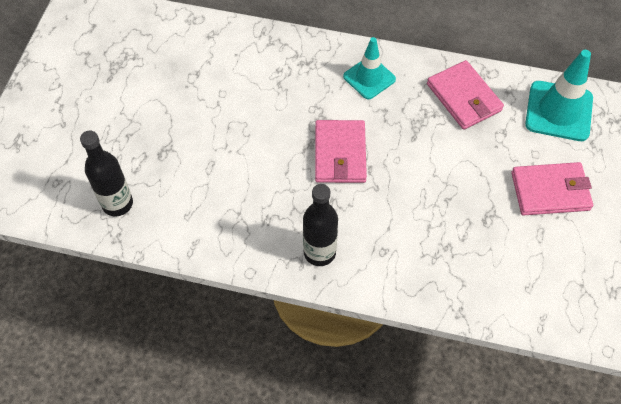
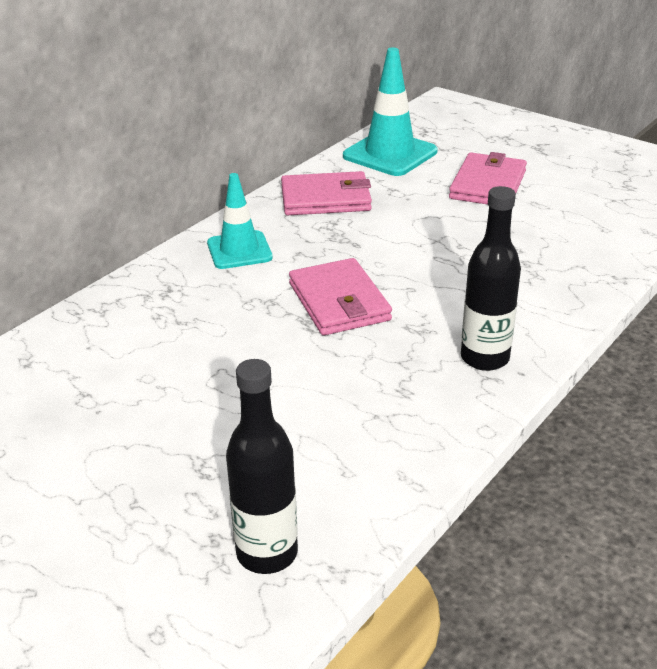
camera: 65 degrees left, 25 degrees down
pink wallet [315,120,367,183] -> pink wallet turned 45 degrees clockwise [289,258,392,336]

